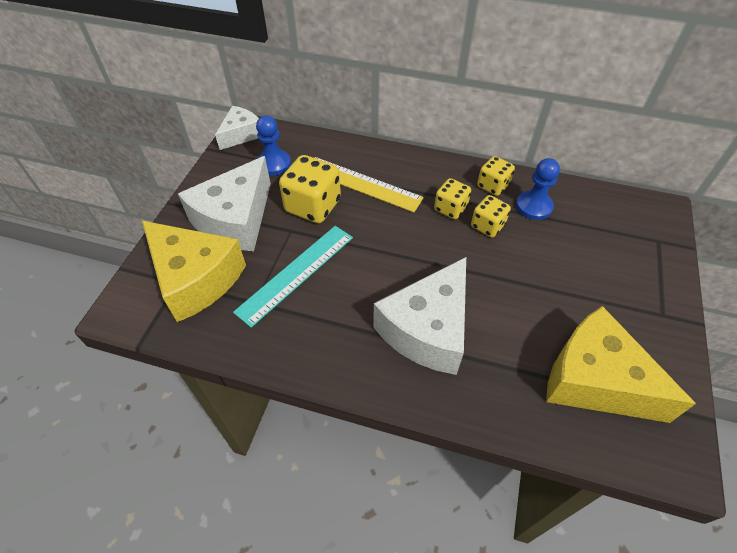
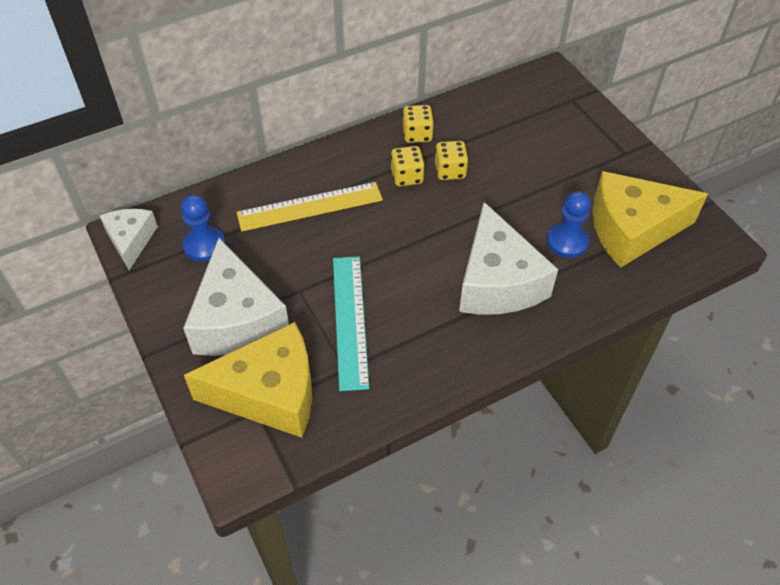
camera: 45 degrees left, 0 degrees up
yellow dice [279,155,341,224] -> none
blue pawn [516,158,560,220] -> blue pawn moved to [547,191,591,258]

